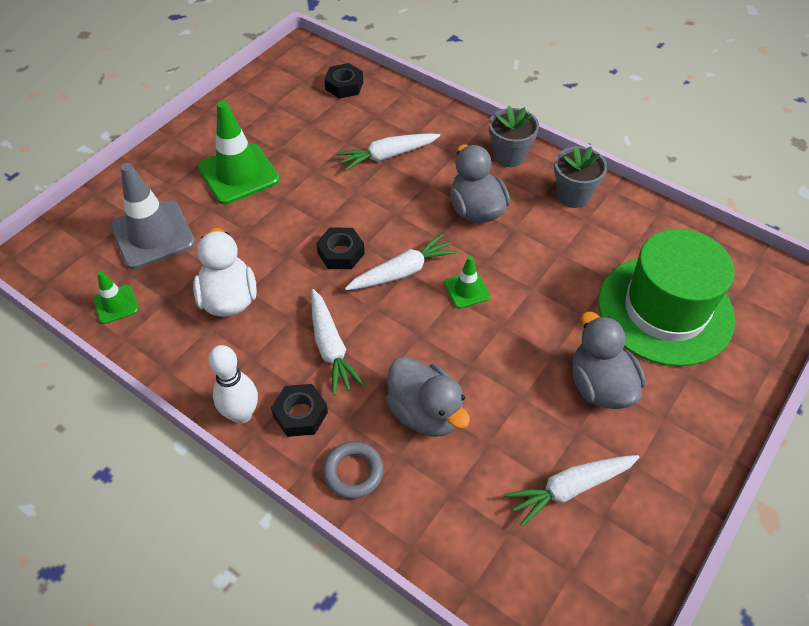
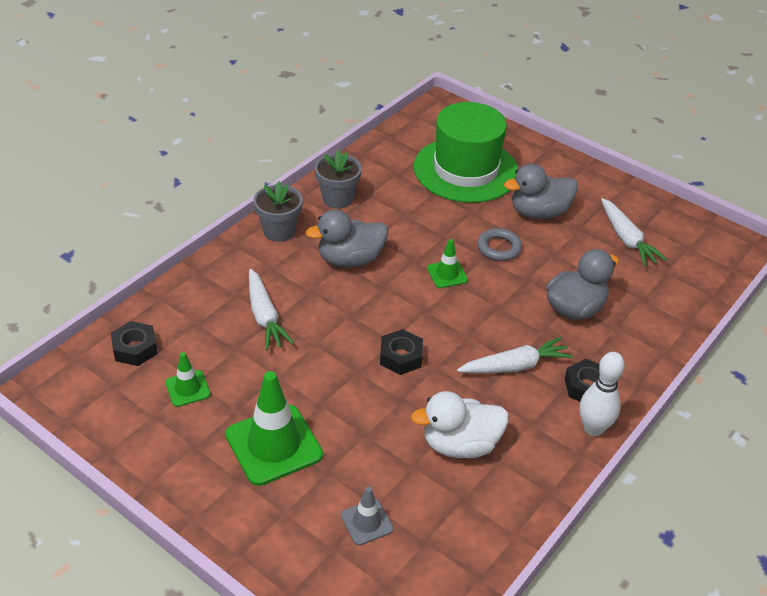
camera: 90 degrees left, 10 degrees down
green traffic cone [93,271,139,324] -> green traffic cone moved to [165,352,211,407]
grey traffic cone [110,163,195,269] -> grey traffic cone [341,487,393,545], size x0.51
grey ring [323,441,384,499] -> grey ring moved to [477,228,522,261]
white carrot [345,233,458,290] -> none

